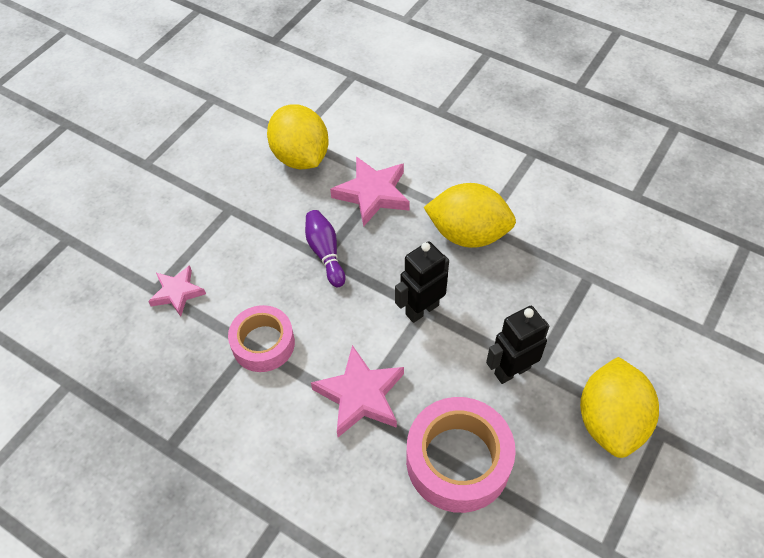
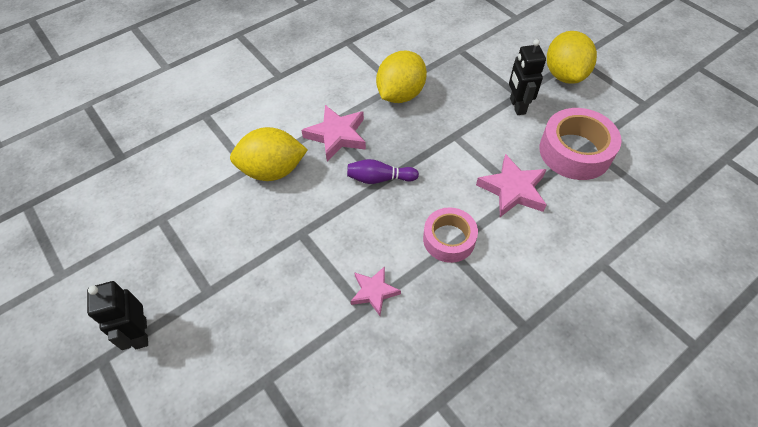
camera: 70 degrees left, 0 degrees up
black robot [395,241,449,323] -> black robot moved to [87,281,148,350]
yellow lemon [580,357,659,458] -> yellow lemon turned 60 degrees clockwise [547,31,597,84]

